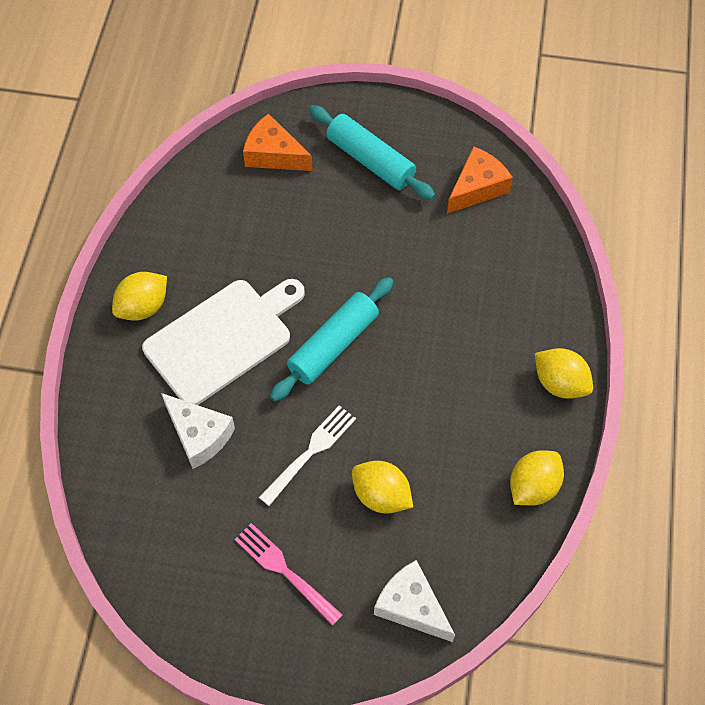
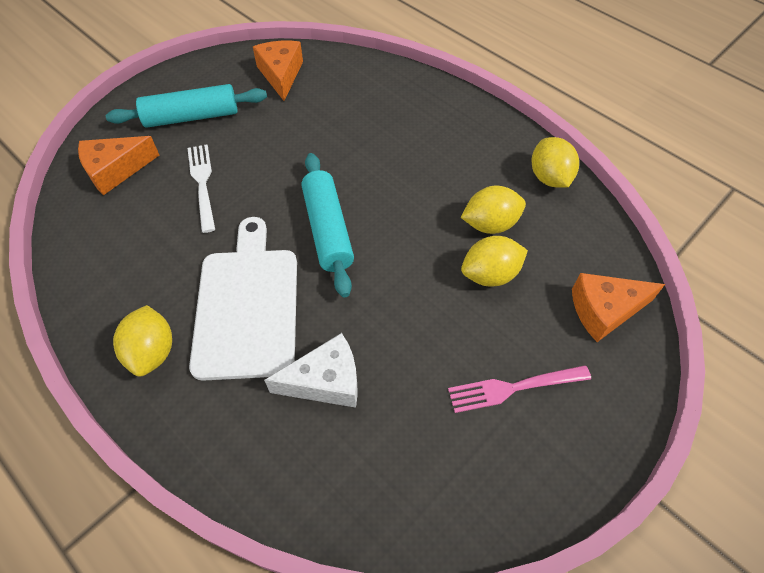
camera: 55 degrees left, 5 degrees down
white fork [259,405,356,506] -> white fork moved to [187,144,215,233]
white cheese [374,560,455,642] -> orange cheese [572,273,665,342]
yellow lemon [535,348,593,399] -> yellow lemon moved to [461,186,526,234]

